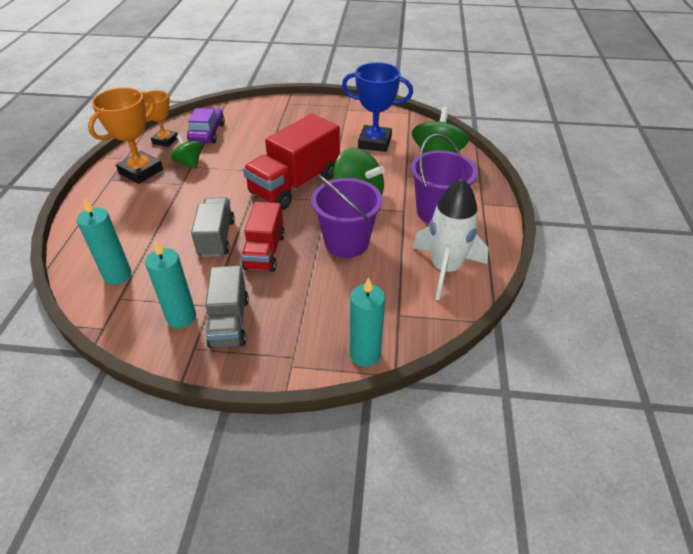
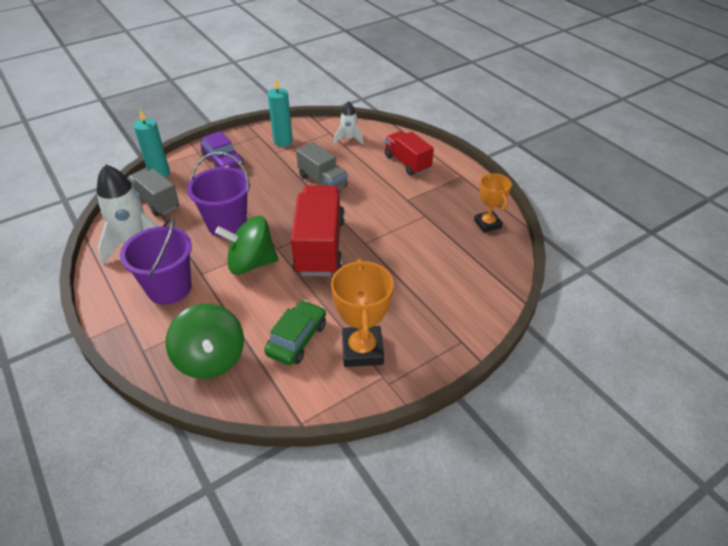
camera: 140 degrees right, 0 degrees up
turquoise candle [77,198,132,285] -> white rocket [334,101,364,144]
orange trophy [88,88,163,184] -> orange trophy moved to [331,259,394,367]
green spinning top [171,135,202,169] -> none
purple car [187,108,225,143] -> purple car moved to [200,131,243,169]
grey truck [205,266,249,348] -> grey truck moved to [127,169,179,216]
red truck [241,202,285,272] -> red truck moved to [385,131,434,176]
blue trophy [342,62,413,152] -> green car [264,300,326,365]

